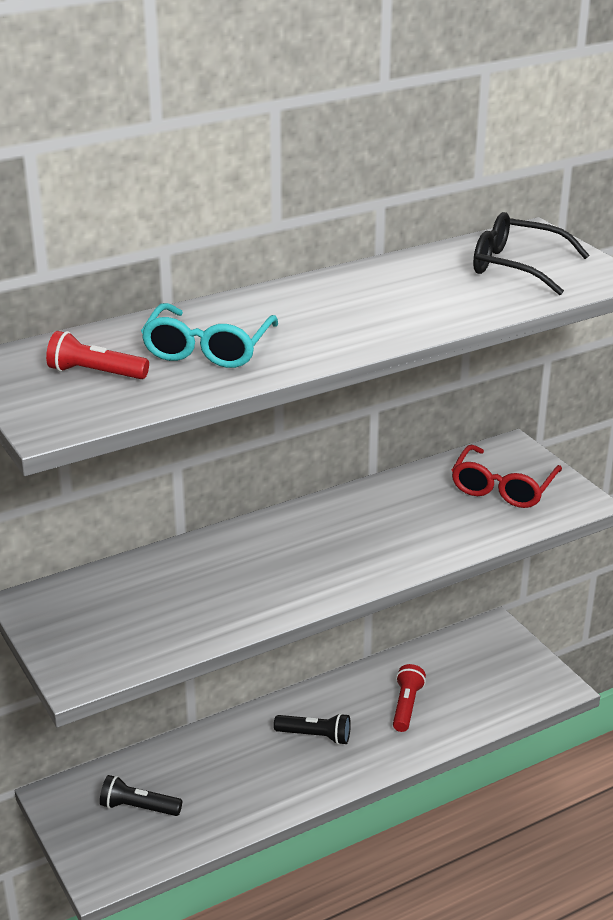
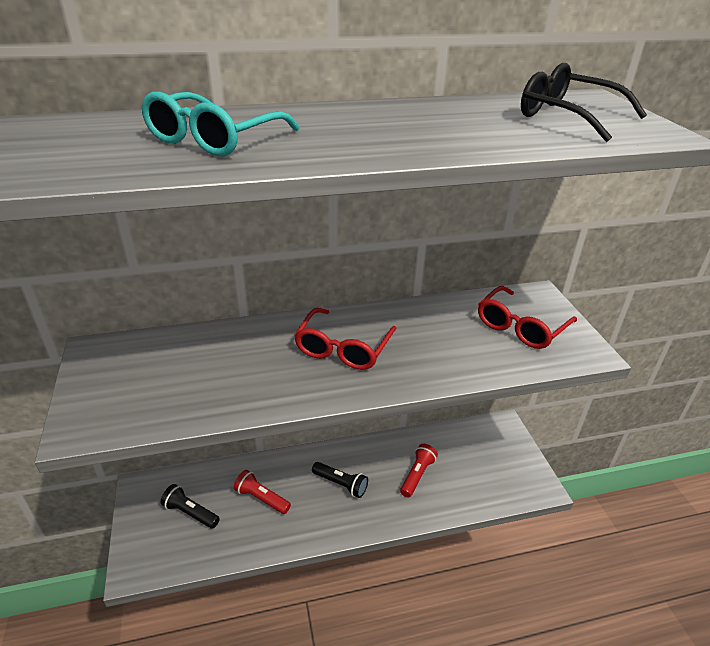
camera: 15 degrees right, 5 degrees up
red flashlight [46,331,149,379] -> red flashlight moved to [234,470,291,514]
none -> red glasses [294,308,397,370]

